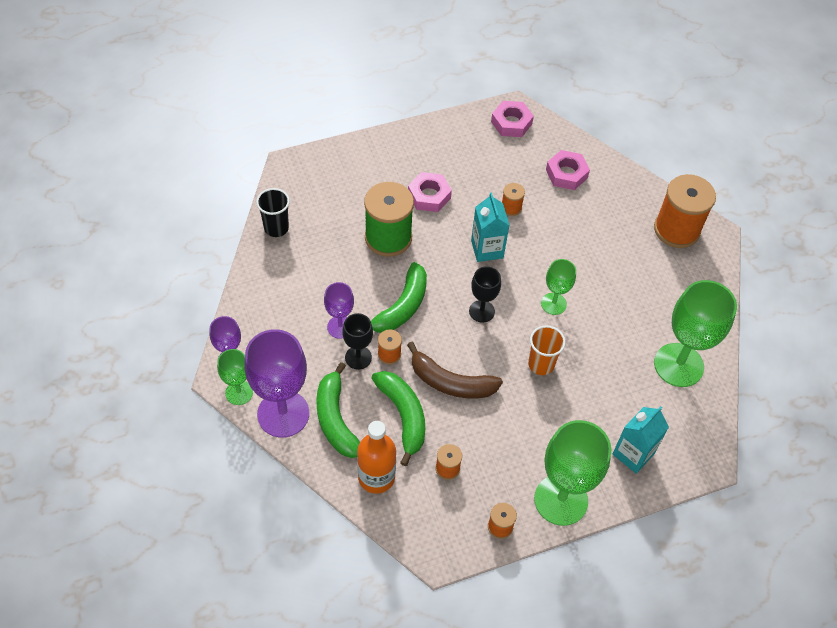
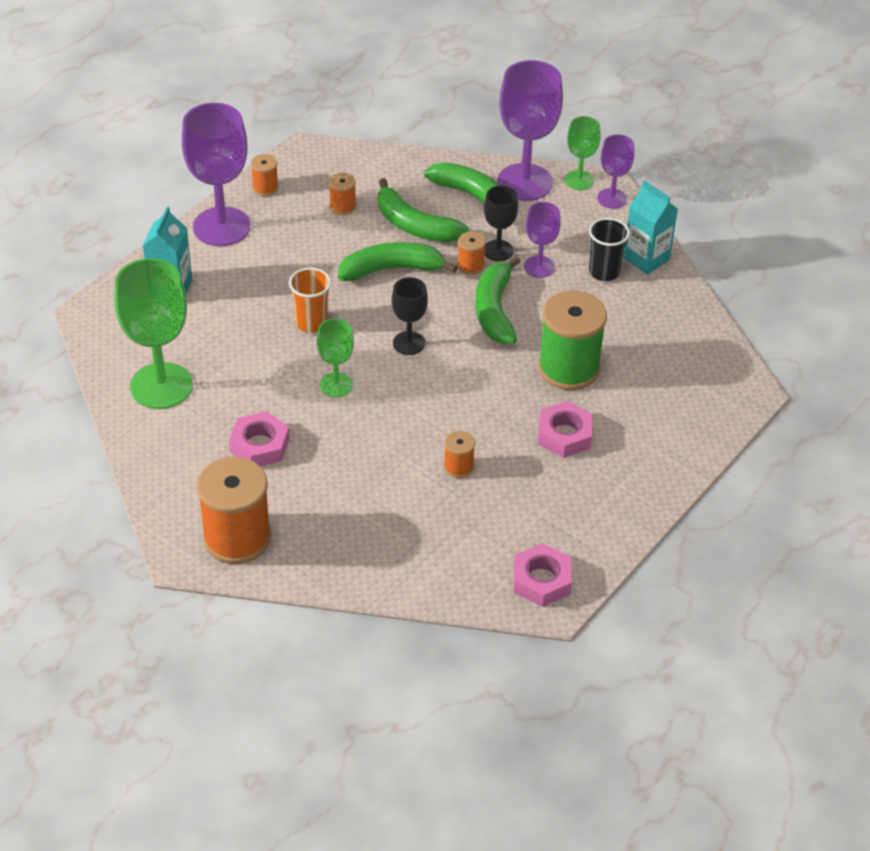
camera: 150 degrees right, 10 degrees down
black cup [256,188,290,237] -> black cup moved to [589,218,630,281]
orange bottle [357,421,396,494] -> none
brown banana [407,342,503,398] -> green banana [338,242,457,281]
turquoise carton [471,192,510,262] -> turquoise carton moved to [623,180,678,275]
green goblet [534,420,611,526] -> purple goblet [182,103,250,246]
pink nut [546,150,590,190] -> pink nut moved to [229,411,290,466]

